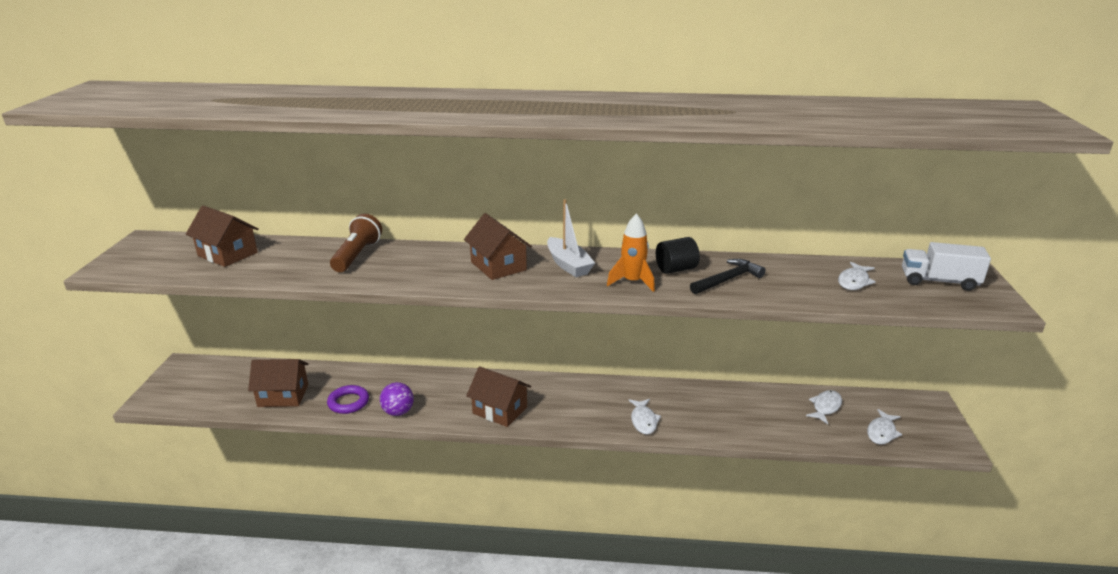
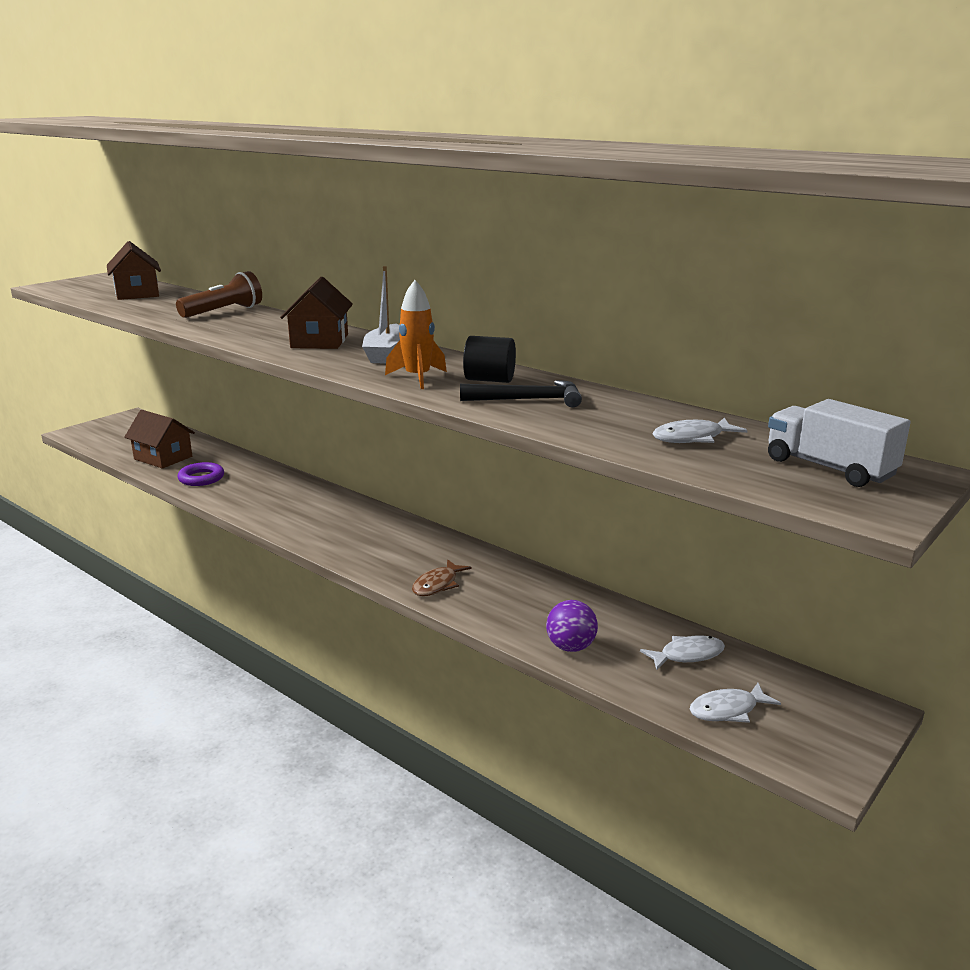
camera: 35 degrees right, 5 degrees down
purple ball [380,382,414,416] -> purple ball moved to [546,600,598,652]
brown house [466,366,531,427] -> none
white fish [629,399,661,435] -> brown fish [412,559,471,596]

